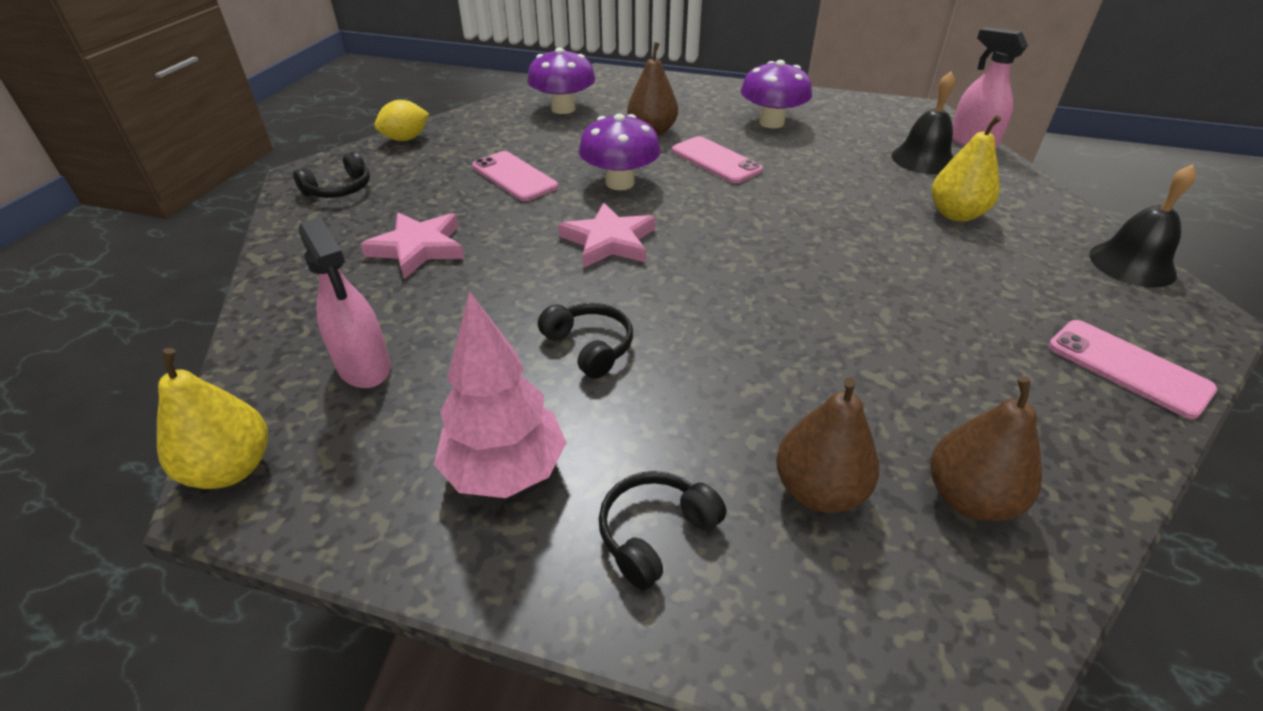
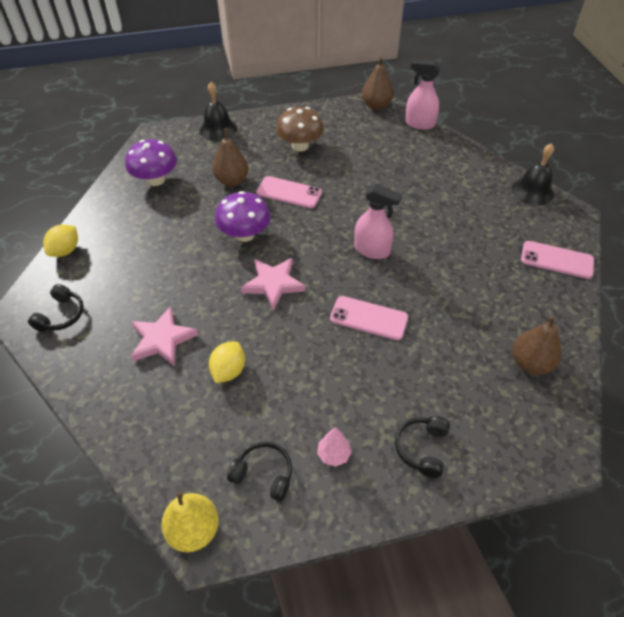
camera: 30 degrees left, 10 degrees up
pink spray bottle [299,217,391,388] -> pink spray bottle moved to [354,184,402,259]
pink tree [434,291,567,498] -> pink tree [317,427,352,467], size x0.50
pink phone [472,151,558,201] -> pink phone moved to [330,296,408,340]
black headphones [538,303,633,379] -> black headphones moved to [227,442,292,502]
purple mushroom [741,60,812,128] -> brown mushroom [276,107,324,151]
brown pear [776,377,879,513] -> brown pear moved to [362,57,394,110]
black bell [891,72,955,174] -> black bell moved to [200,82,237,141]
yellow pear [932,115,1001,221] -> none
none -> yellow lemon [209,341,245,383]

